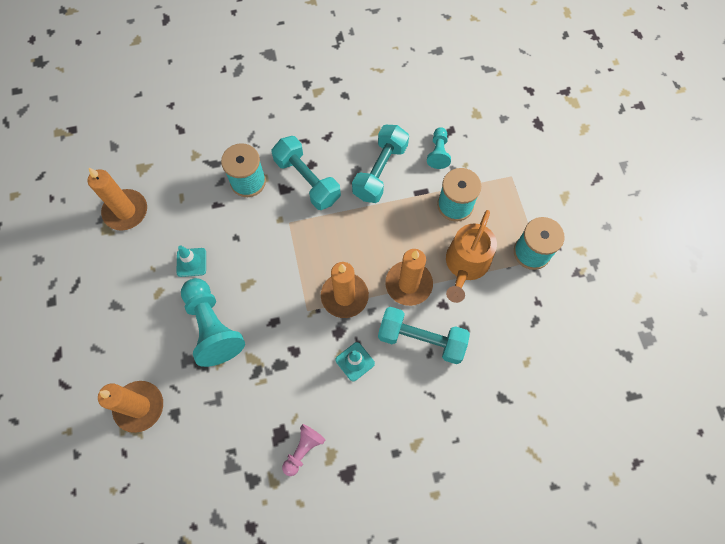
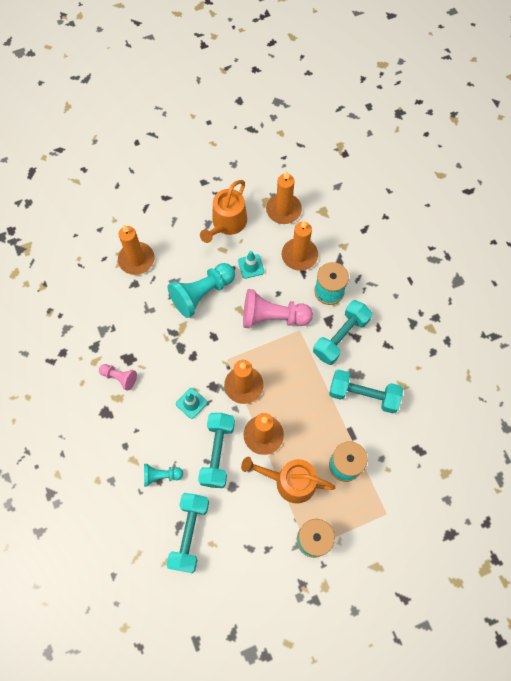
camera: 80 degrees right, 0 degrees up
turquoise pawn [427,127,451,169] -> turquoise pawn moved to [144,464,183,487]
none -> turquoise dumbbell [166,493,209,574]
none -> orange watering can [200,180,247,243]
none -> pink pawn [243,289,313,328]
none -> orange candle [282,220,318,271]

